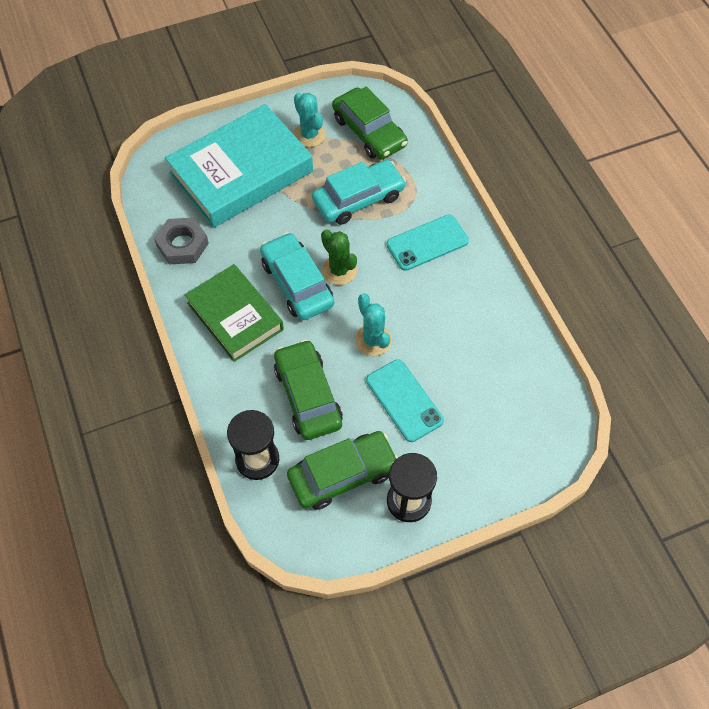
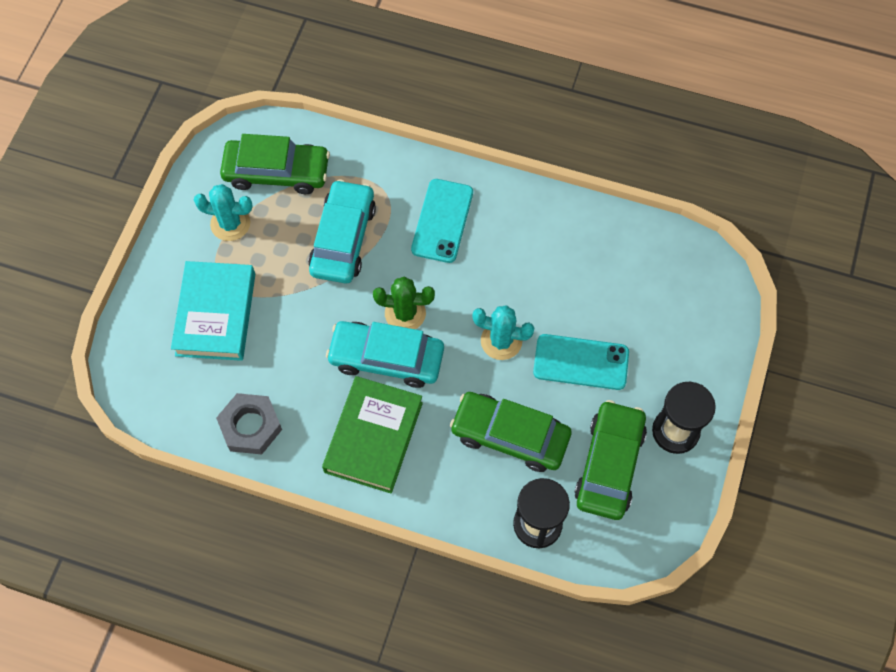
camera: 50 degrees left, 5 degrees up
turquoise book [165,104,313,228] -> turquoise book [171,261,255,361], size x0.65
green book [185,264,284,362] -> green book turned 75 degrees counterclockwise [322,376,423,493]

